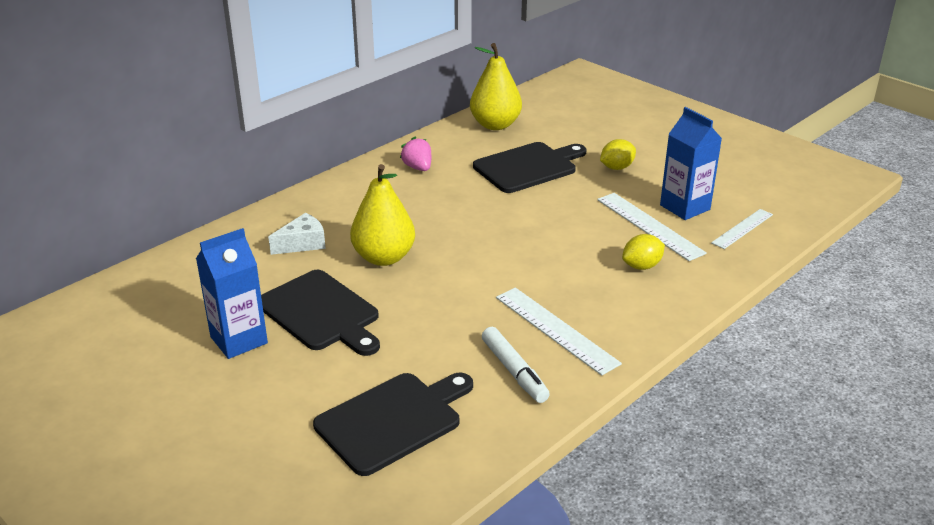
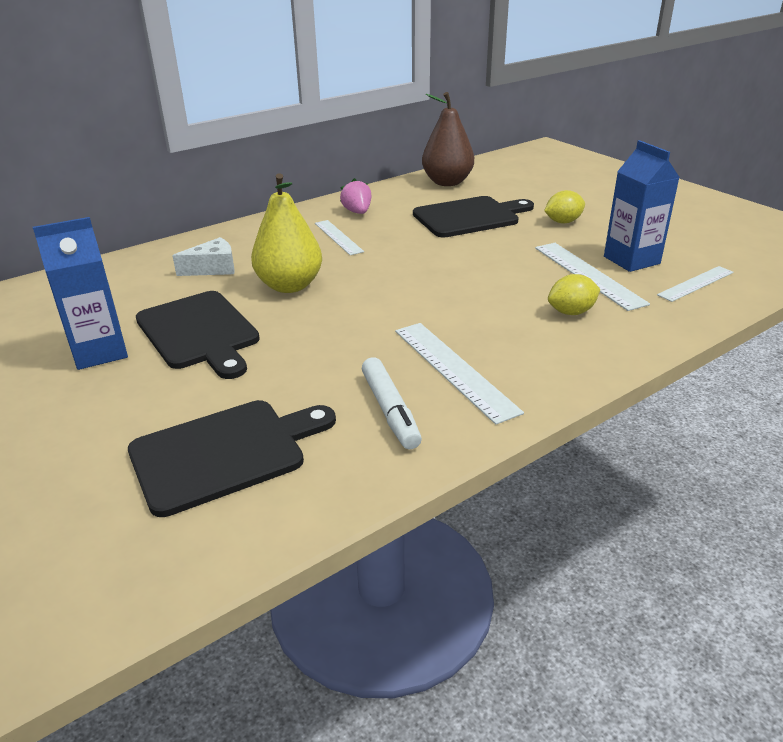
camera: 10 degrees right, 0 degrees up
yellow pear [470,43,522,130] -> brown pear [422,92,474,186]
none -> white ruler [315,220,364,255]

